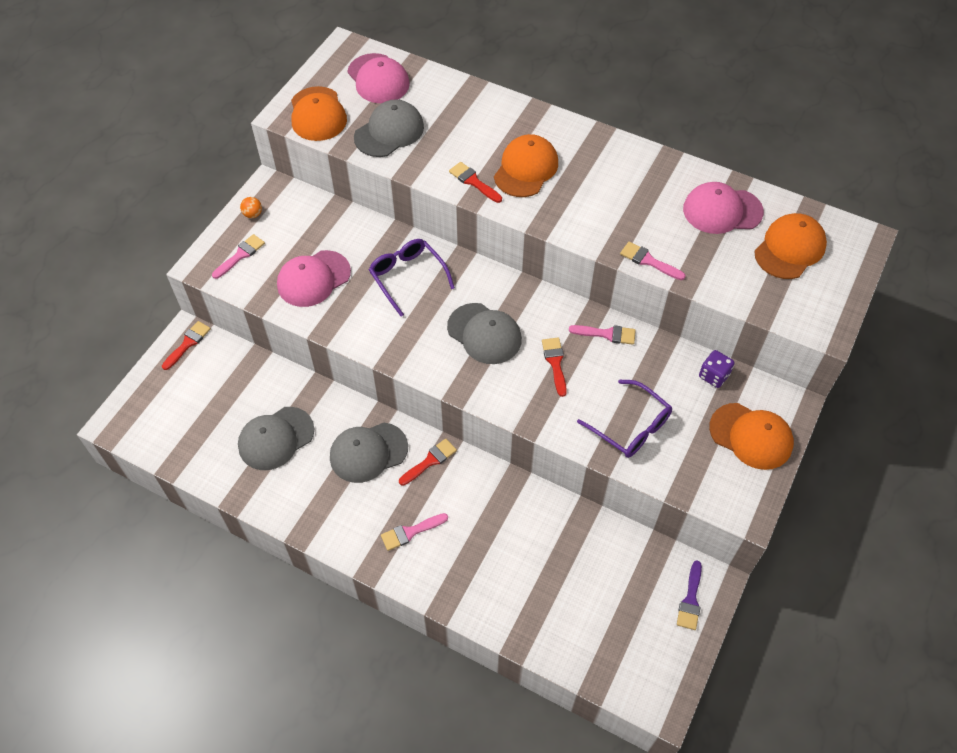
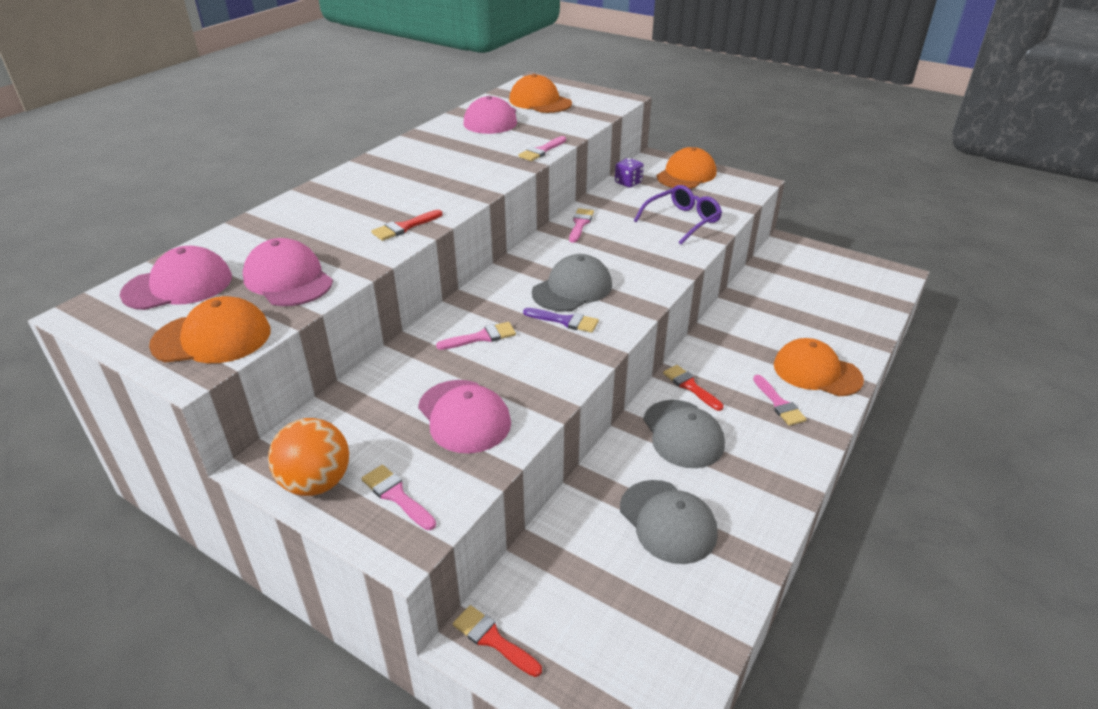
camera: 85 degrees left, 20 degrees down
orange ball [240,197,262,218] -> orange ball [268,418,349,496], size x2.21
grey cap [354,99,424,157] -> pink cap [243,238,333,306]
purple glasses [369,239,455,317] -> pink brush [436,322,516,350]
orange cap [494,134,558,197] -> orange cap moved to [774,338,864,396]
red brush [542,337,567,397] -> none
purple brush [677,560,702,630] -> purple brush moved to [523,308,599,333]

